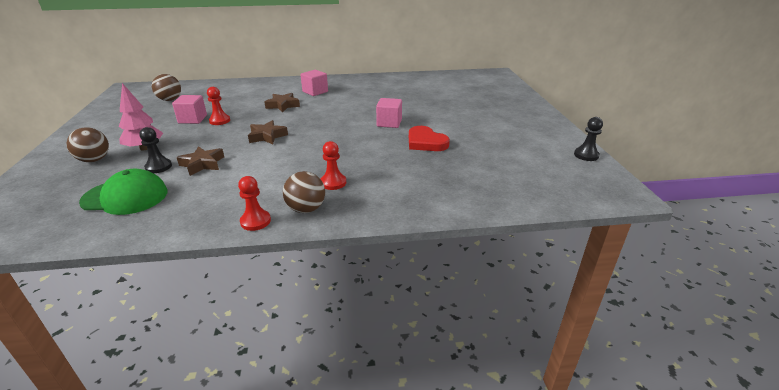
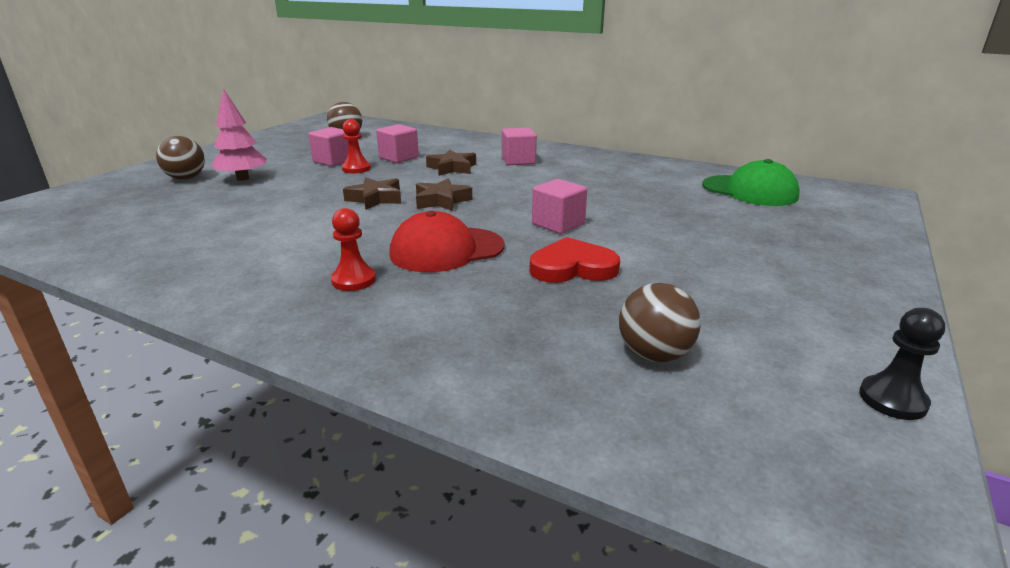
camera: 35 degrees right, 5 degrees down
green cap [79,169,168,215] -> green cap moved to [702,159,800,206]
black pawn [139,127,172,173] -> none
brown star [176,146,224,176] -> brown star moved to [416,178,472,211]
red pawn [238,176,271,231] -> none
brown ball [283,171,325,213] -> brown ball moved to [619,283,701,362]
red heart [409,126,450,151] -> red heart turned 90 degrees clockwise [529,237,620,283]
none -> pink cube [376,124,419,163]
none -> red cap [389,211,504,272]

